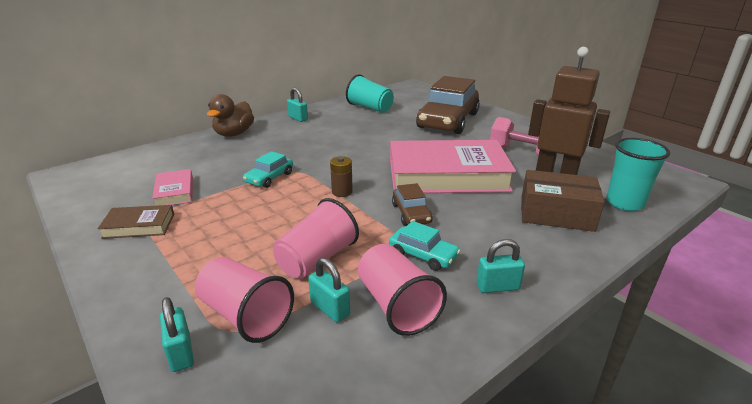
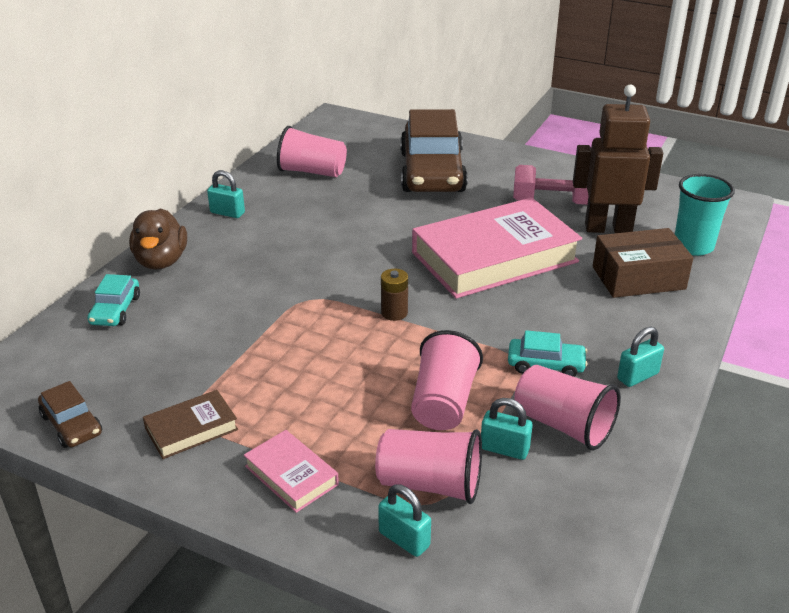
camera: 25 degrees left, 5 degrees up
pink book [152,169,193,206] -> pink book moved to [244,430,339,513]
turquoise car [243,151,293,188] -> turquoise car moved to [87,274,140,326]
turquoise cup [346,74,394,113] -> pink cup [277,126,347,177]
brown car [392,183,433,226] -> brown car moved to [38,381,102,448]

